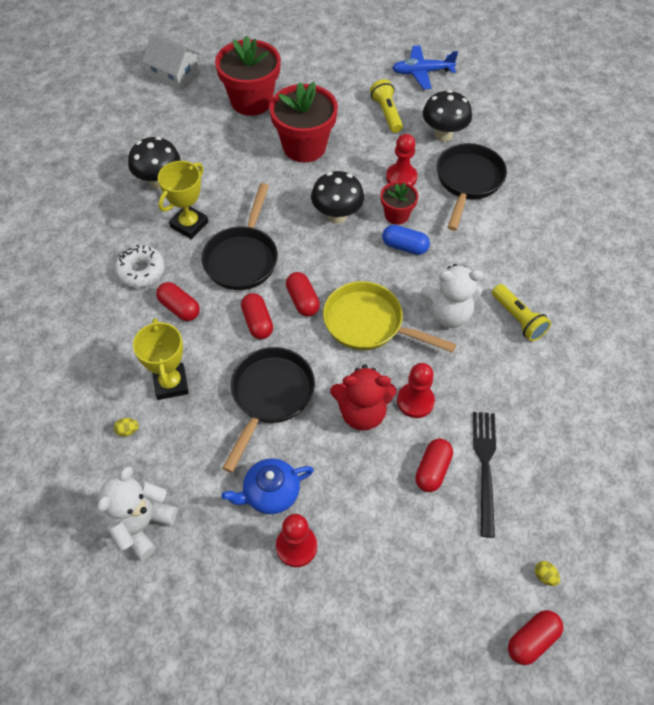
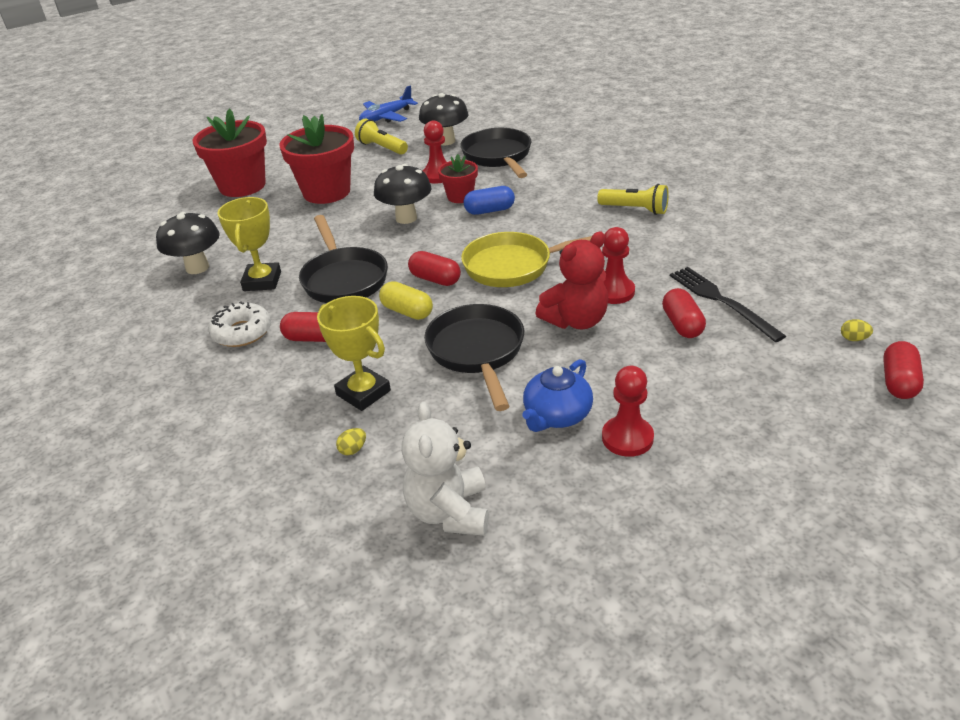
camera: 30 degrees left, 20 degrees down
white house [142,34,200,90] -> none
red capsule [241,293,273,339] -> yellow capsule [379,281,433,320]
white teddy bear [421,264,483,328] -> none

